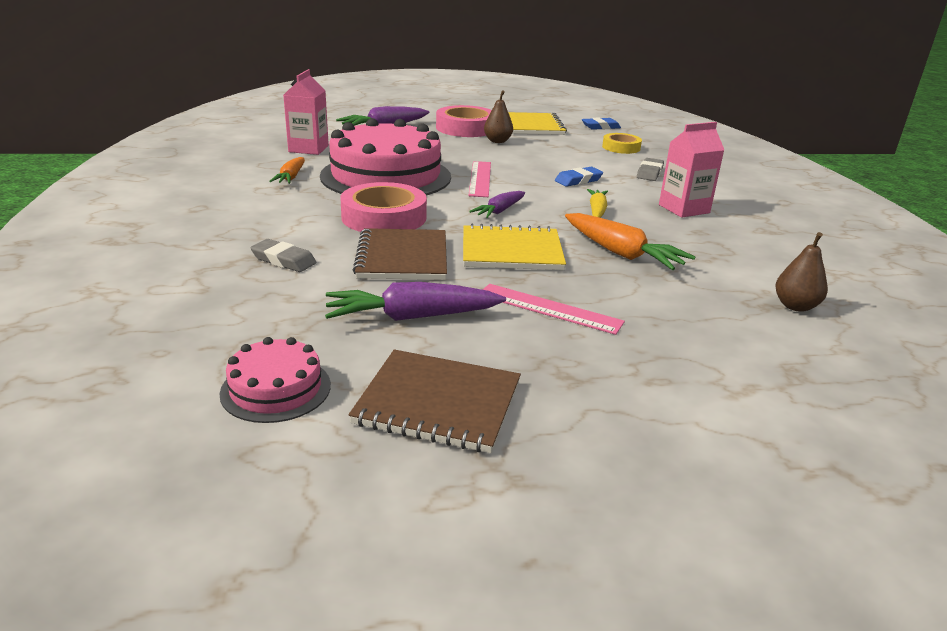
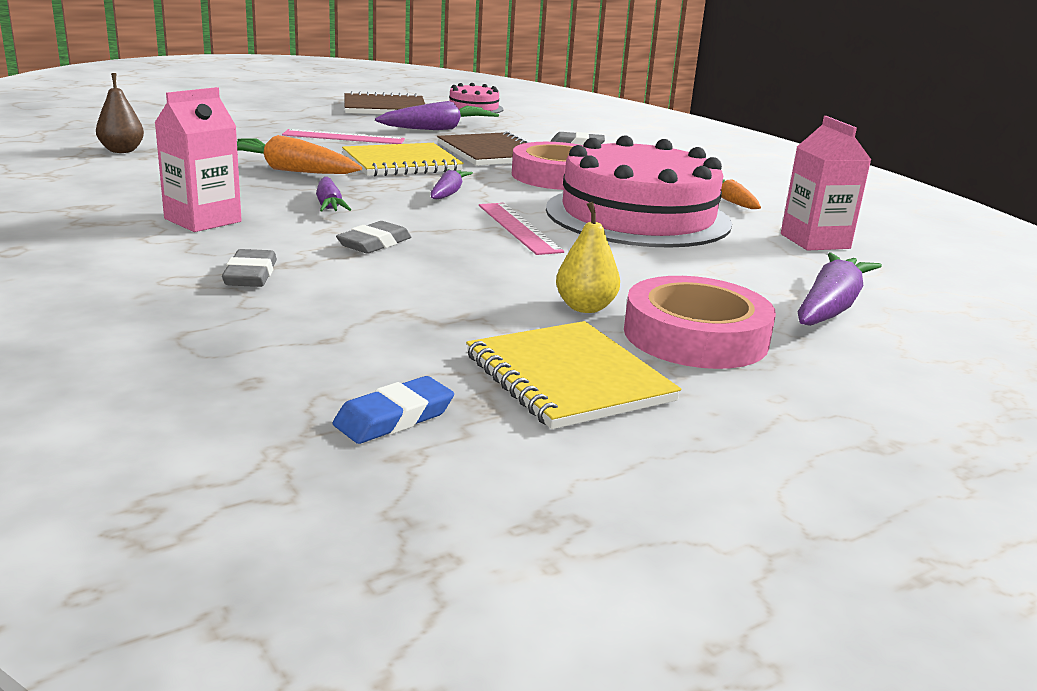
camera: 155 degrees right, 5 degrees down
brown pear [484,91,513,143] -> yellow pear [556,202,620,313]
blue eraser [555,167,603,187] -> grey eraser [336,221,411,253]
yellow carrot [587,189,608,218] -> purple carrot [316,177,351,211]
yellow tape [602,133,642,154] -> none

